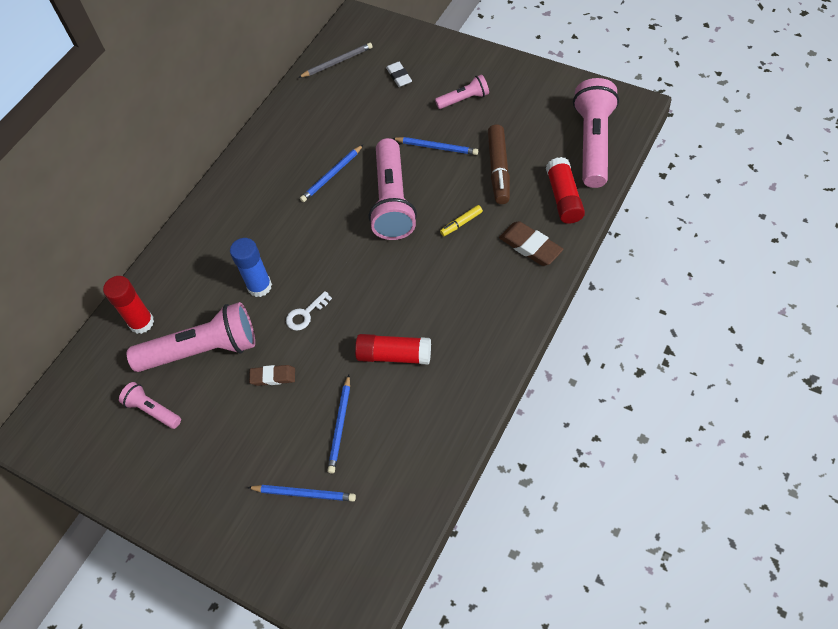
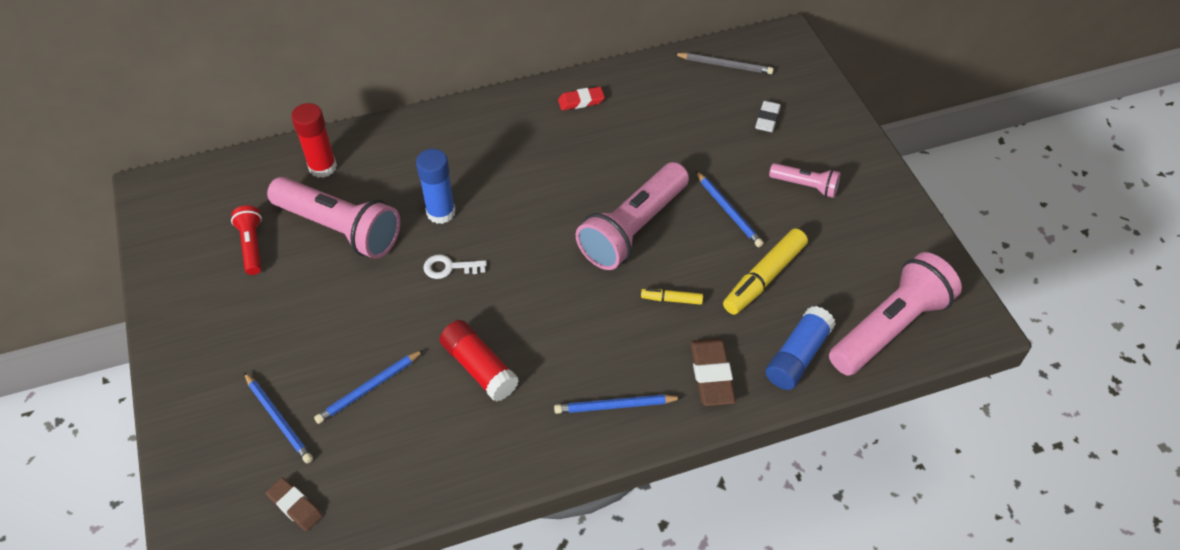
camera: 35 degrees right, 5 degrees down
pink flashlight [119,382,181,429] -> red flashlight [231,206,262,275]
brown eraser [249,365,295,386] -> brown eraser moved to [266,478,323,531]
blue pencil [300,145,363,202] -> blue pencil moved to [554,394,683,414]
brown marker [488,124,510,204] -> yellow marker [723,228,808,315]
red glue stick [546,157,585,224] -> blue glue stick [766,306,836,390]
none -> red eraser [558,87,605,110]

